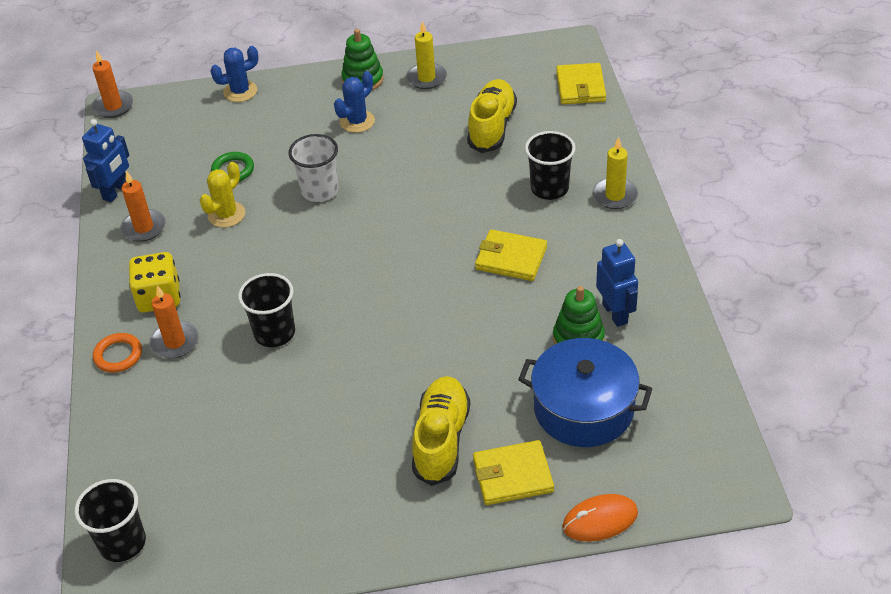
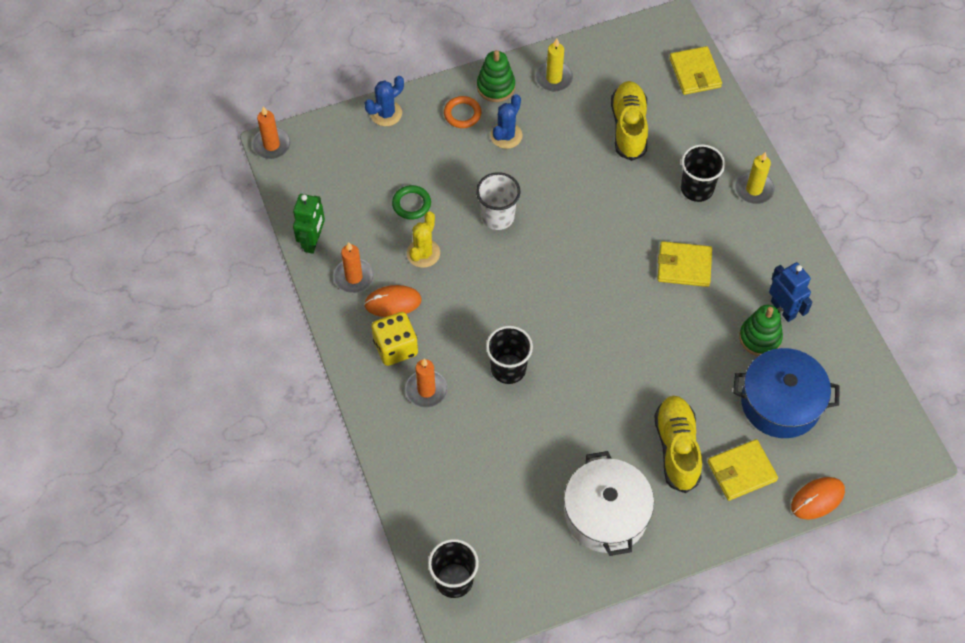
camera: 15 degrees left, 15 degrees up
blue robot [82,119,130,202] -> green robot [293,194,325,254]
orange ring [93,333,142,373] -> orange ring moved to [444,96,481,128]
none -> orange mouse [364,285,422,317]
none -> white pot [564,451,654,556]

